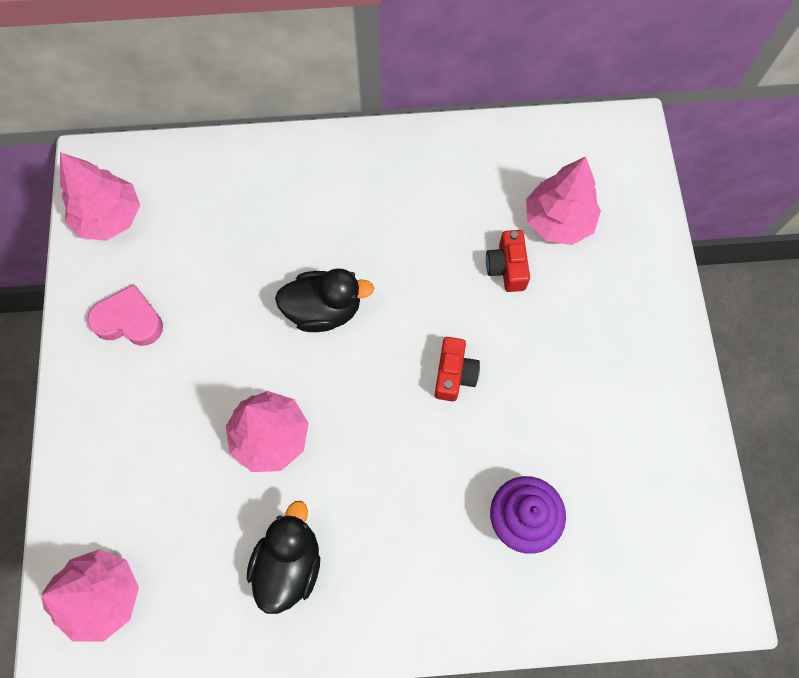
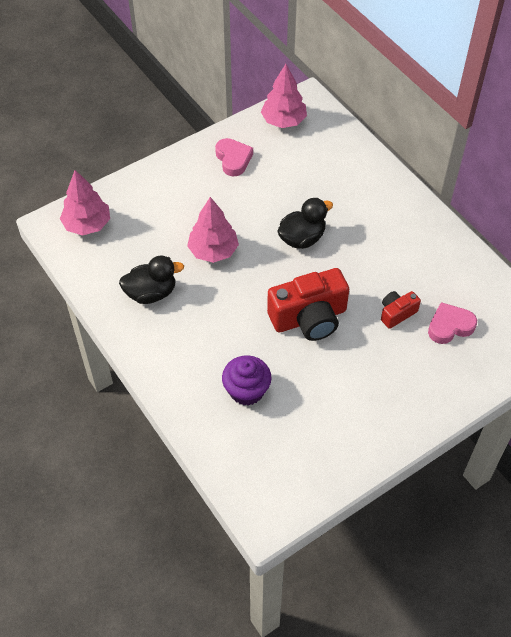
camera: 60 degrees right, 15 degrees down
black duck [275,268,374,332] -> black duck turned 90 degrees counterclockwise [277,198,333,249]
red camera [435,337,480,402] -> red camera [267,268,349,341], size x1.98
pink tree [526,156,601,245] -> pink heart [428,302,477,344]

